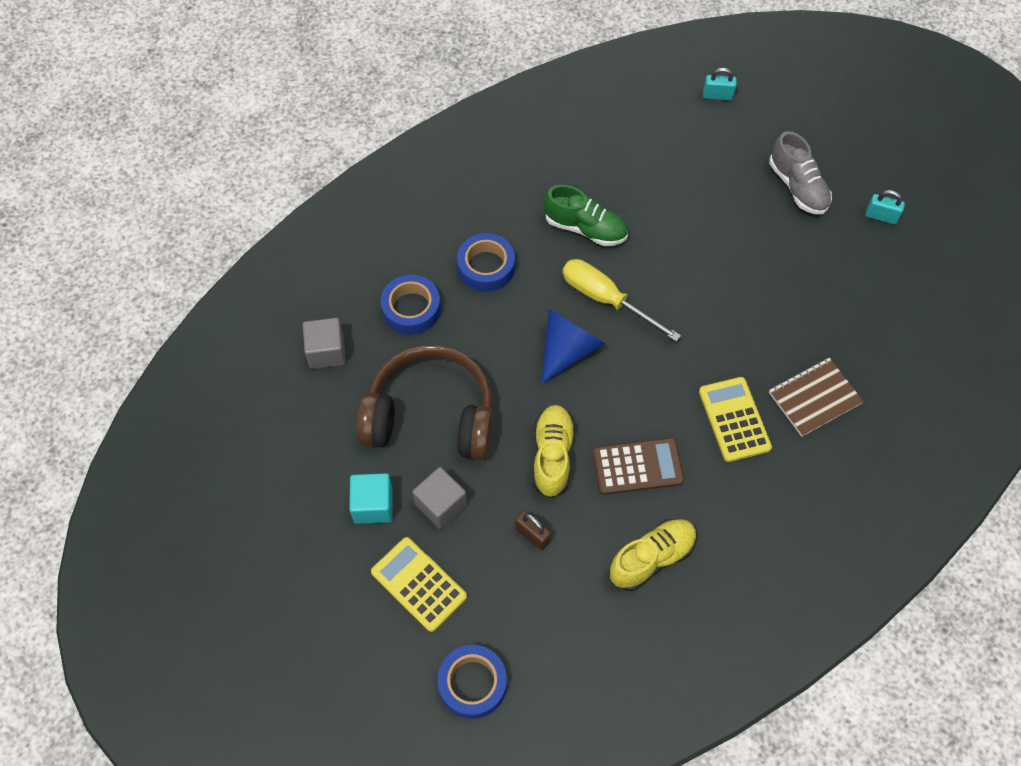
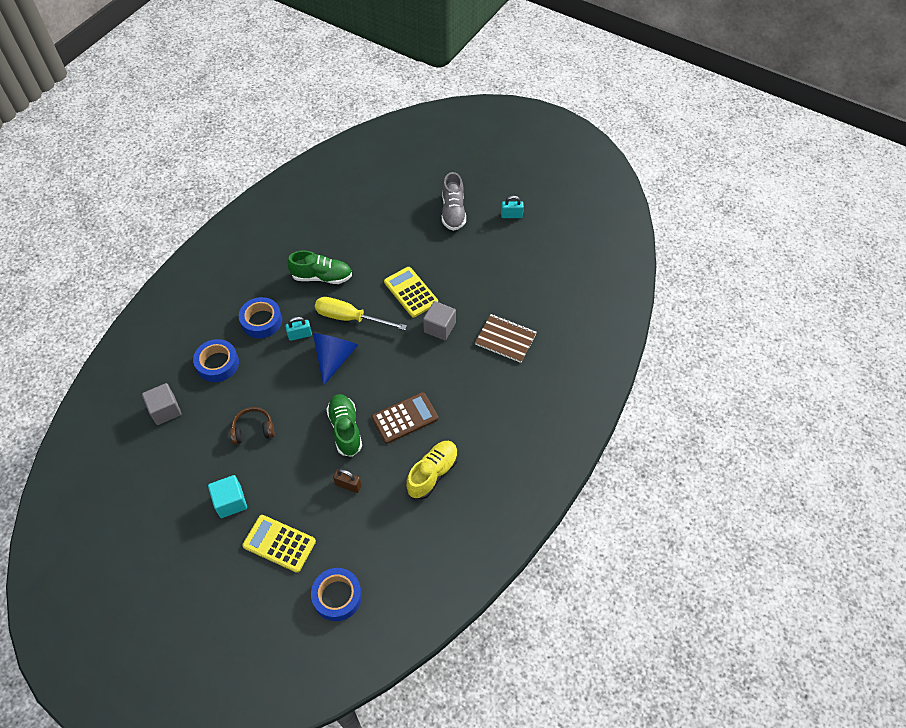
camera: 20 degrees left, 5 degrees down
brown headphones [356,345,493,460] -> brown headphones [230,407,275,445], size x0.45
grey cube [412,467,467,529] -> grey cube moved to [423,301,456,340]
yellow shoe [533,405,575,498] -> green shoe [326,394,362,457]
yellow calculator [699,377,772,462] -> yellow calculator moved to [384,267,438,317]
turquoise padlock [703,68,737,100] -> turquoise padlock moved to [285,317,312,341]
grey shoe [769,131,832,215] -> grey shoe turned 45 degrees clockwise [442,172,466,231]
brown notebook [769,358,864,437] -> brown notebook turned 75 degrees clockwise [475,314,537,363]

